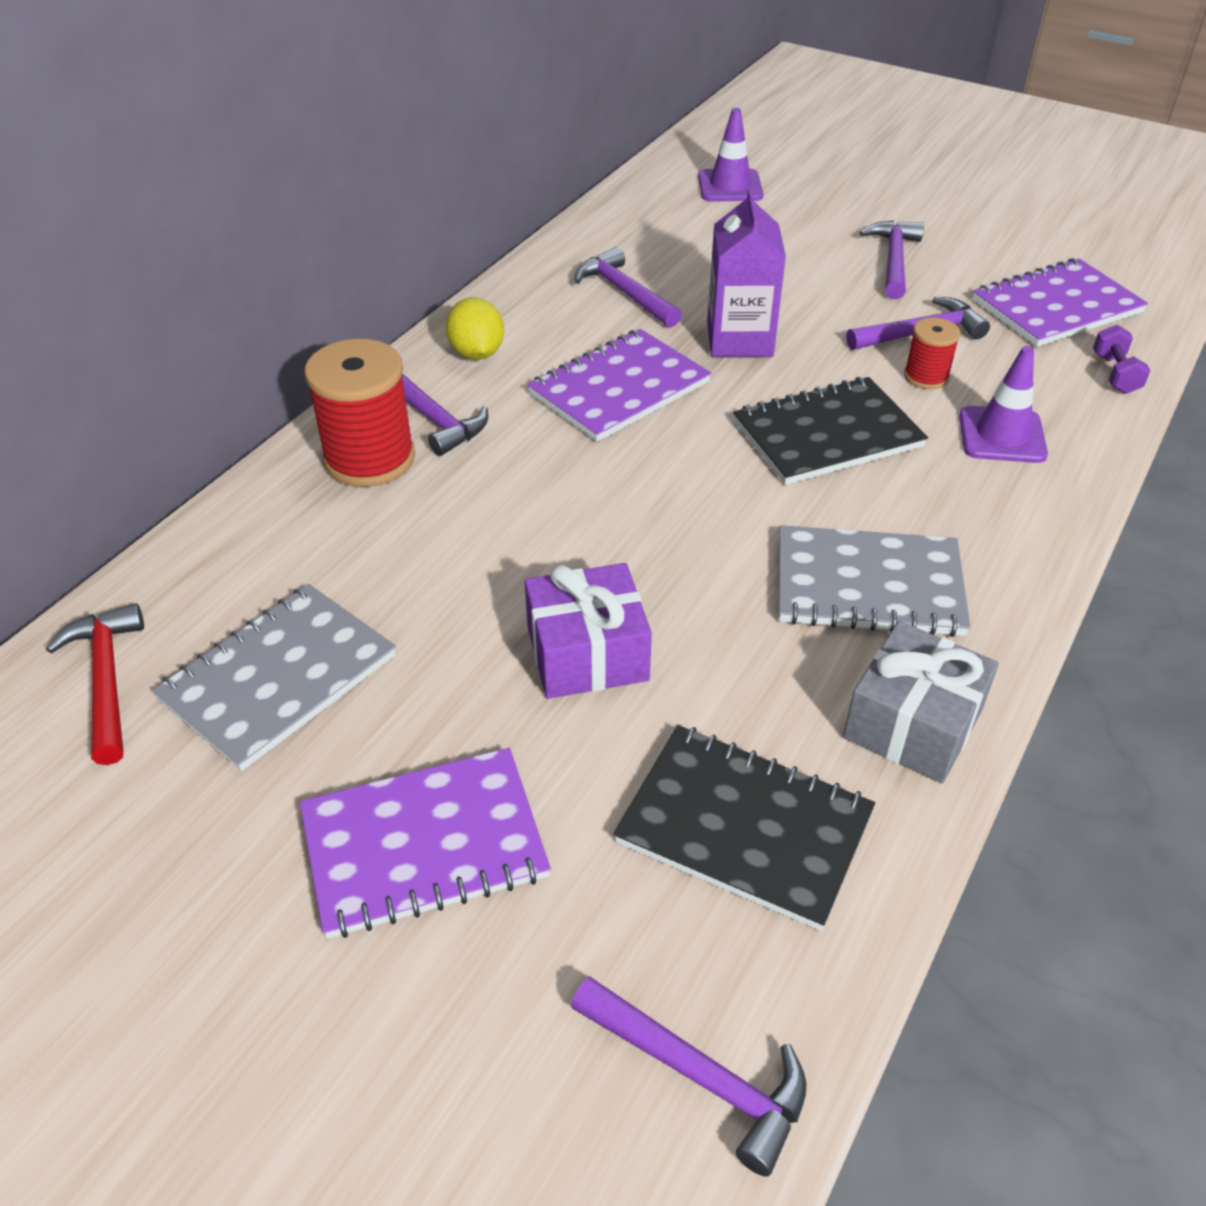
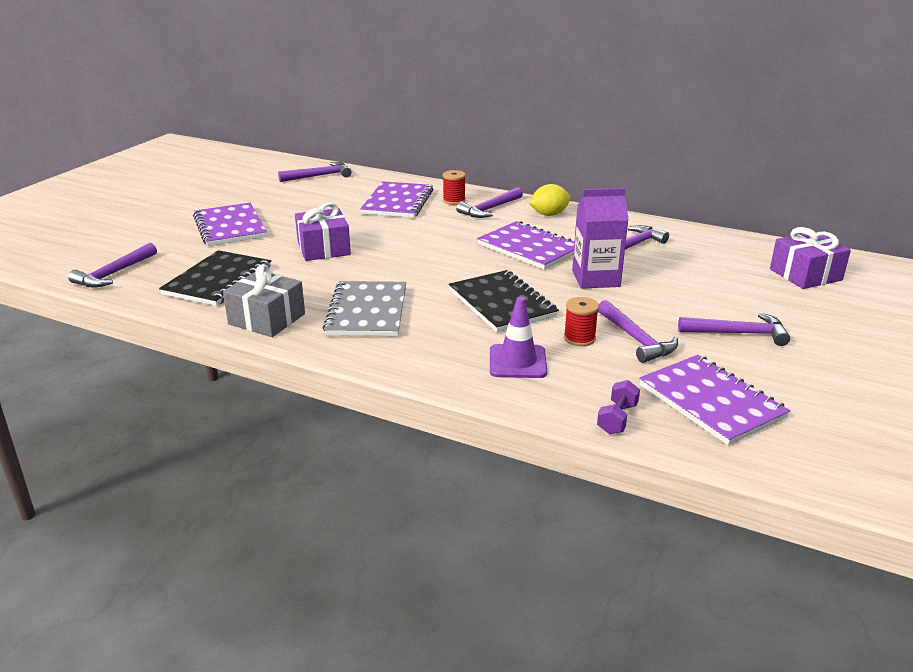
camera: 85 degrees right, 15 degrees down
red hammer [46,603,144,765] -> purple hammer [278,162,352,182]
grey notebook [152,584,396,771] -> none
red spool [304,339,415,487] -> red spool [443,170,466,205], size x0.53
purple traffic cone [698,108,763,202] -> purple gift [770,227,851,289]
purple dumbbell [1093,325,1151,394] -> purple dumbbell turned 60 degrees counterclockwise [597,380,640,434]
none -> purple notebook [360,181,433,218]

